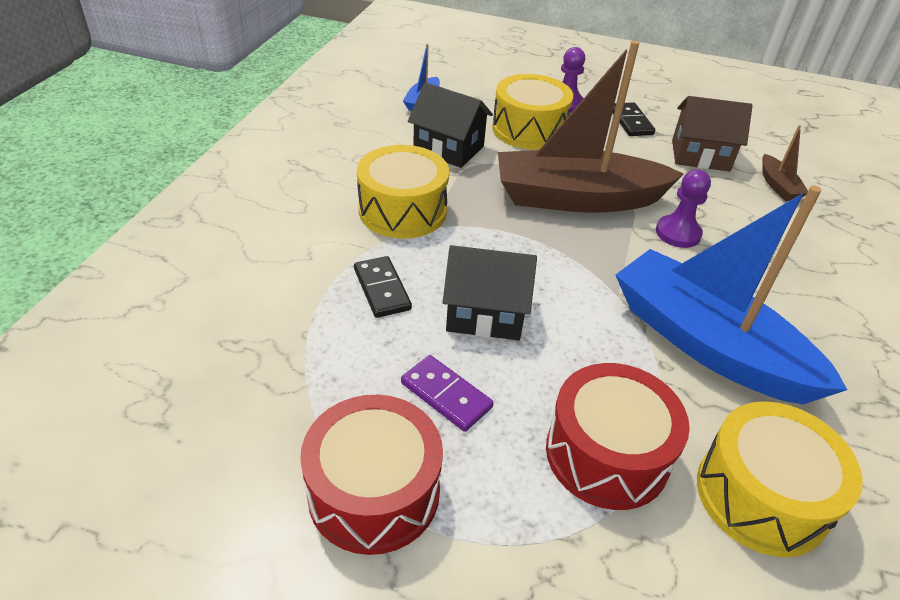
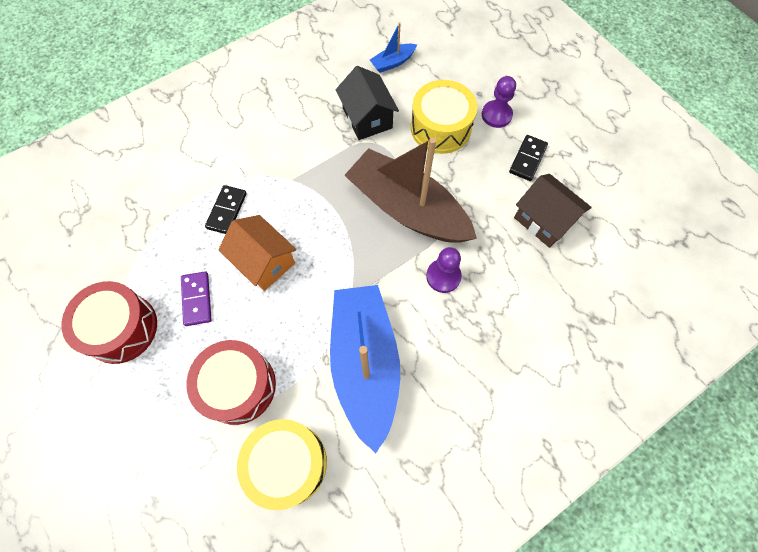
camera: 40 degrees right, 25 degrees up
yellow drum [357,145,449,239] -> none
black house [443,245,537,340] -> orange house [218,215,297,291]
brown boat [762,125,808,201] -> none

